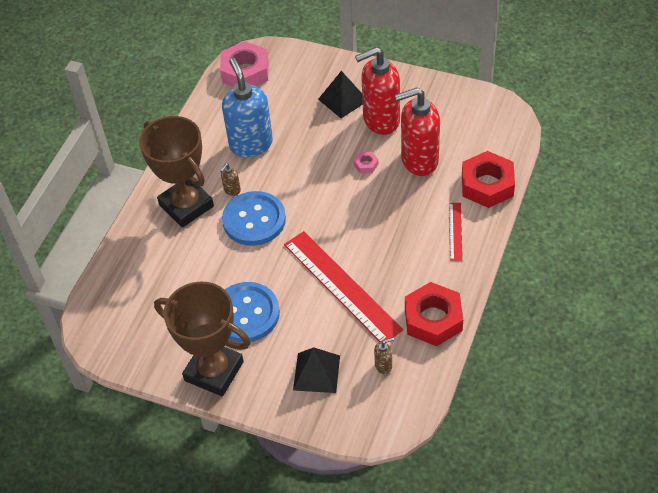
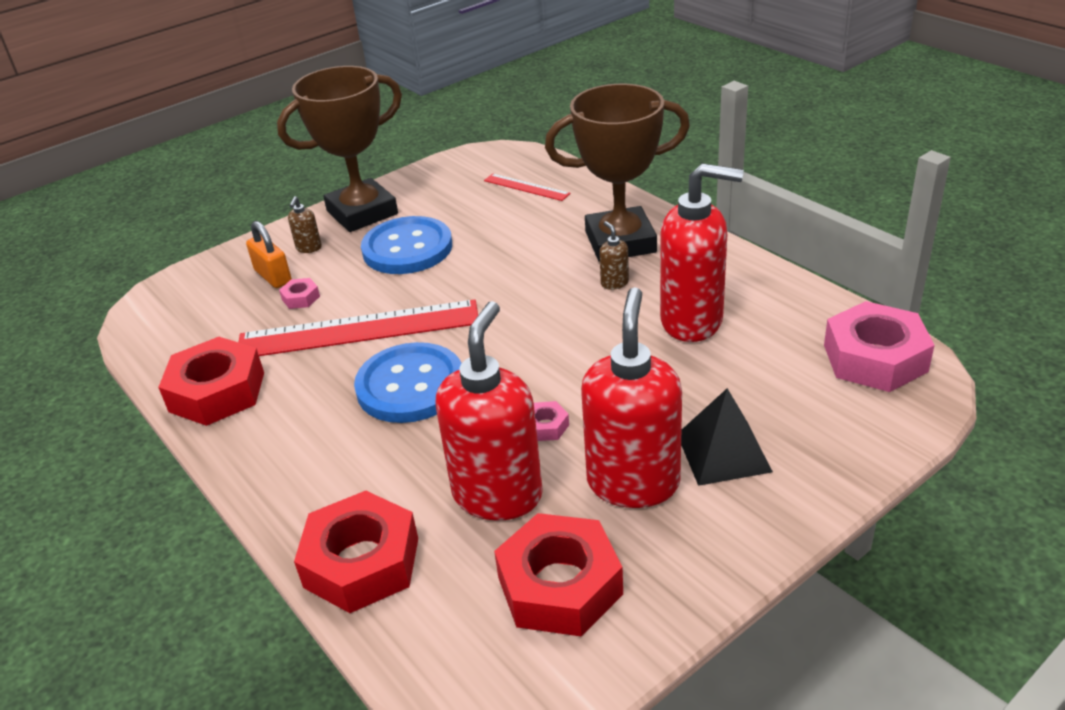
camera: 120 degrees right, 15 degrees down
blue soap dispenser [222,58,273,157] -> red soap dispenser [660,163,744,342]
blue button [222,191,286,246] -> blue button moved to [354,342,462,423]
black pyramid [293,347,340,393] -> orange padlock [246,221,292,288]
brown soap dispenser [374,338,394,374] -> brown soap dispenser moved to [288,196,322,253]
red ruler [449,203,463,261] -> red ruler moved to [484,174,570,201]
none -> pink nut [279,278,320,309]
none -> red nut [494,513,623,637]

